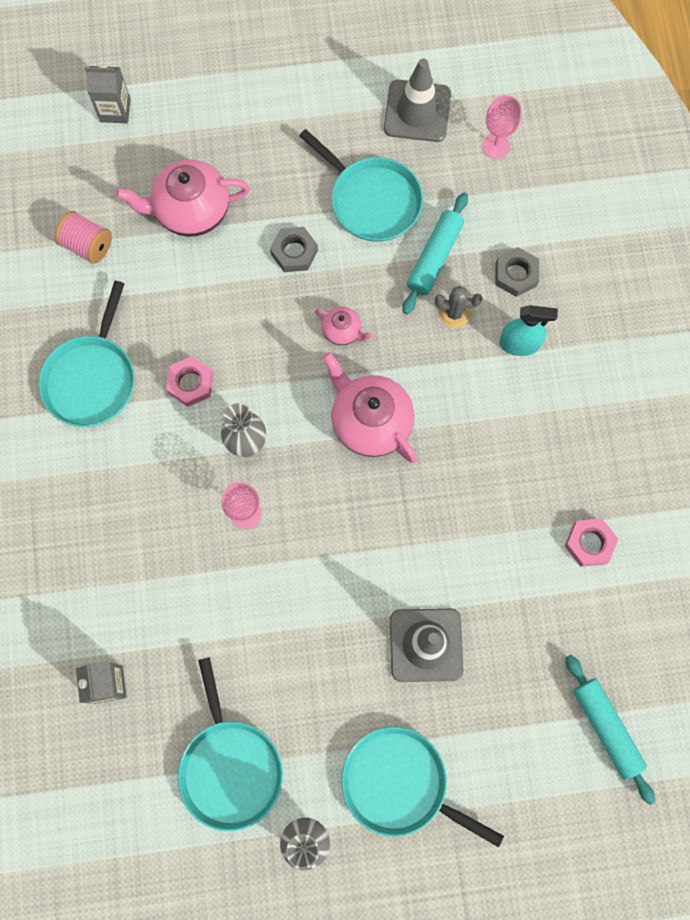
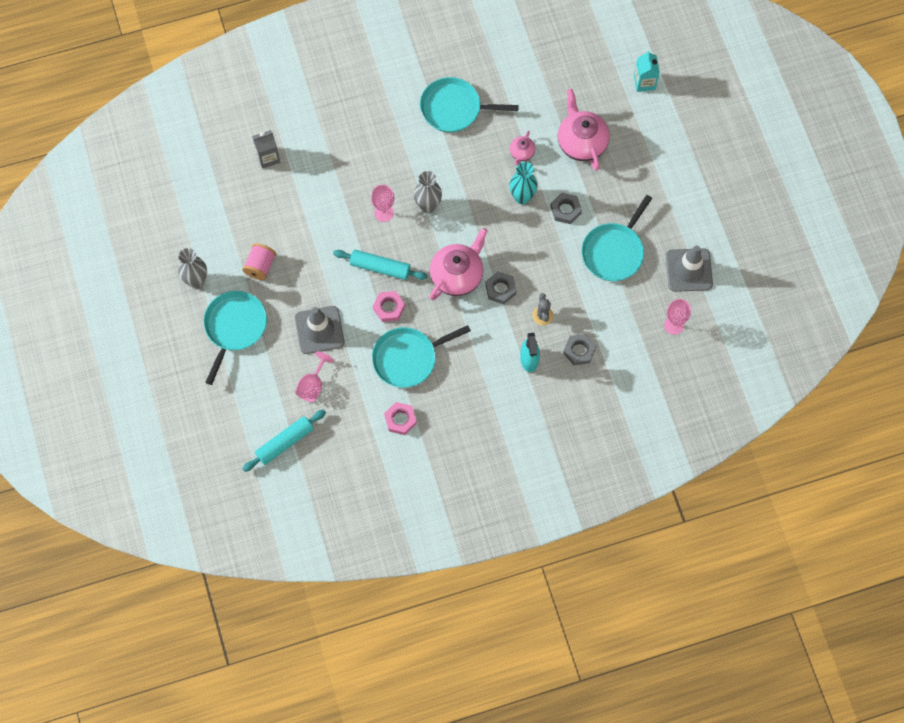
camera: 80 degrees right, 5 degrees down
pink spool [55,211,112,264] -> pink spool moved to [242,243,276,280]
grey carton [85,65,131,123] -> turquoise carton [634,51,660,92]
pink nut [166,356,213,407] -> pink nut moved to [373,291,405,322]
turquoise pan [178,657,283,831] -> turquoise pan moved to [372,325,471,388]
pink teapot [315,306,373,345] -> pink teapot moved to [510,131,535,165]
turquoise rolling pin [402,193,468,314] -> turquoise rolling pin moved to [333,250,427,280]
none -> pink goblet [295,351,334,402]
none -> grey nut [485,272,516,304]
none -> turquoise vase [509,162,538,204]

